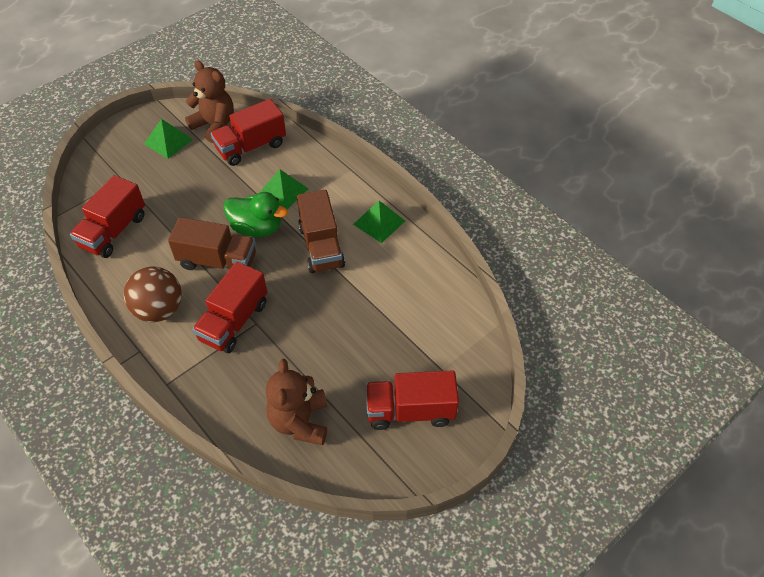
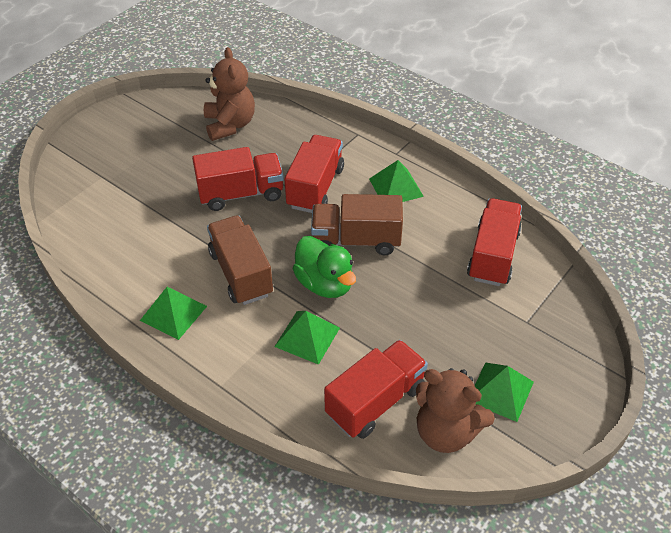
camera: 170 degrees right, 5 degrees down
brown ball [124,266,182,322] -> green pyramid [369,160,424,202]
green duck [223,192,288,237] -> green duck turned 135 degrees counterclockwise [292,236,356,298]
red truck [366,370,459,430] -> red truck moved to [192,147,284,211]

